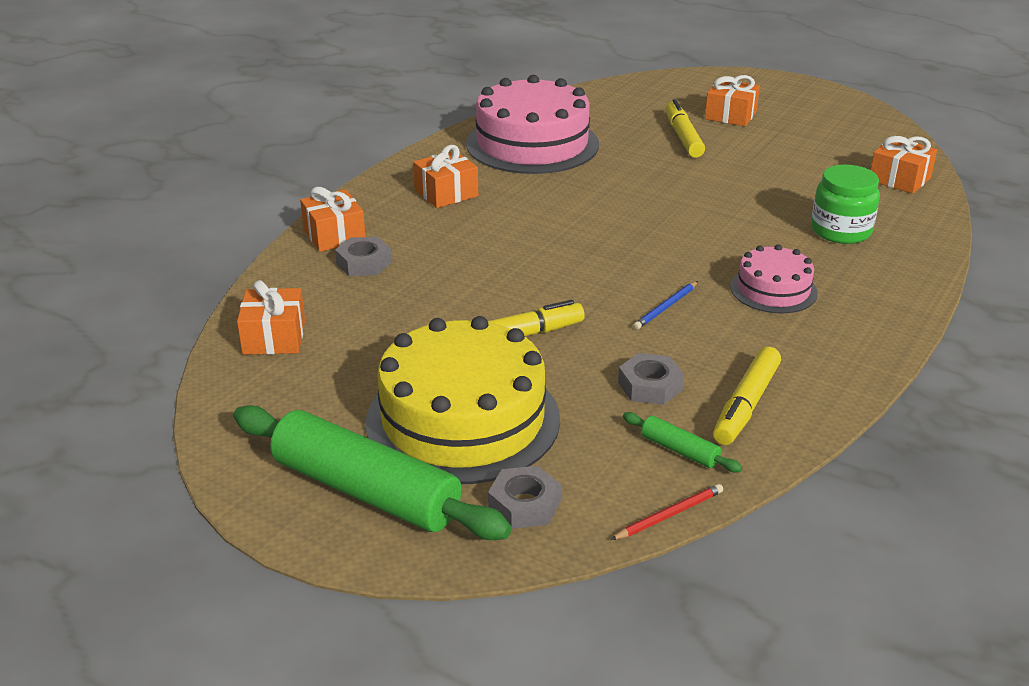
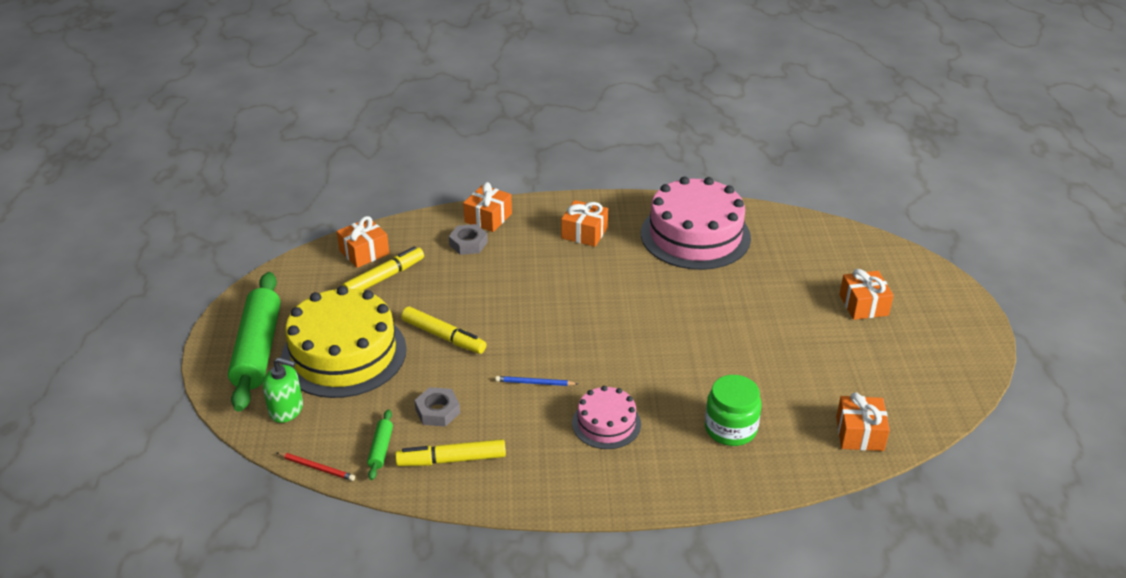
camera: 55 degrees right, 5 degrees up
grey nut [488,466,561,529] -> green soap dispenser [263,357,303,423]
yellow marker [665,99,705,158] -> yellow marker moved to [342,247,424,290]

